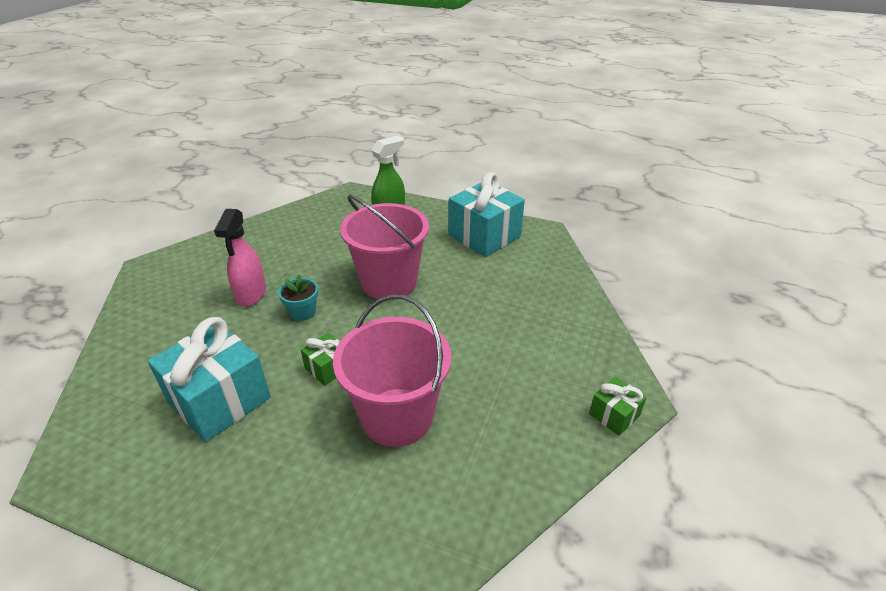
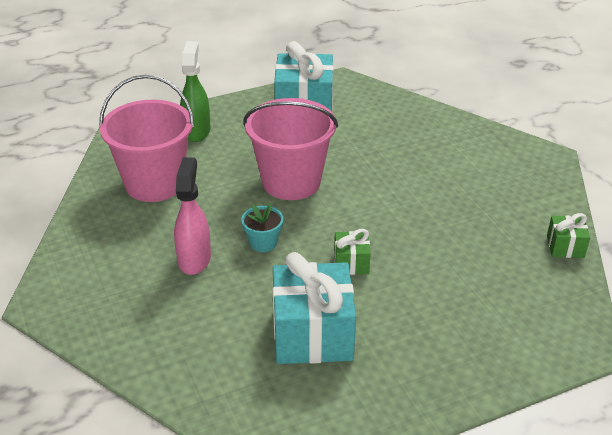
camera: 45 degrees left, 0 degrees up
pink spray bottle [214,209,266,307] -> pink spray bottle turned 135 degrees counterclockwise [174,157,211,275]
pink bucket [333,294,452,447] -> pink bucket moved to [99,75,195,202]
green gift [589,376,647,436] -> green gift moved to [547,213,590,258]

